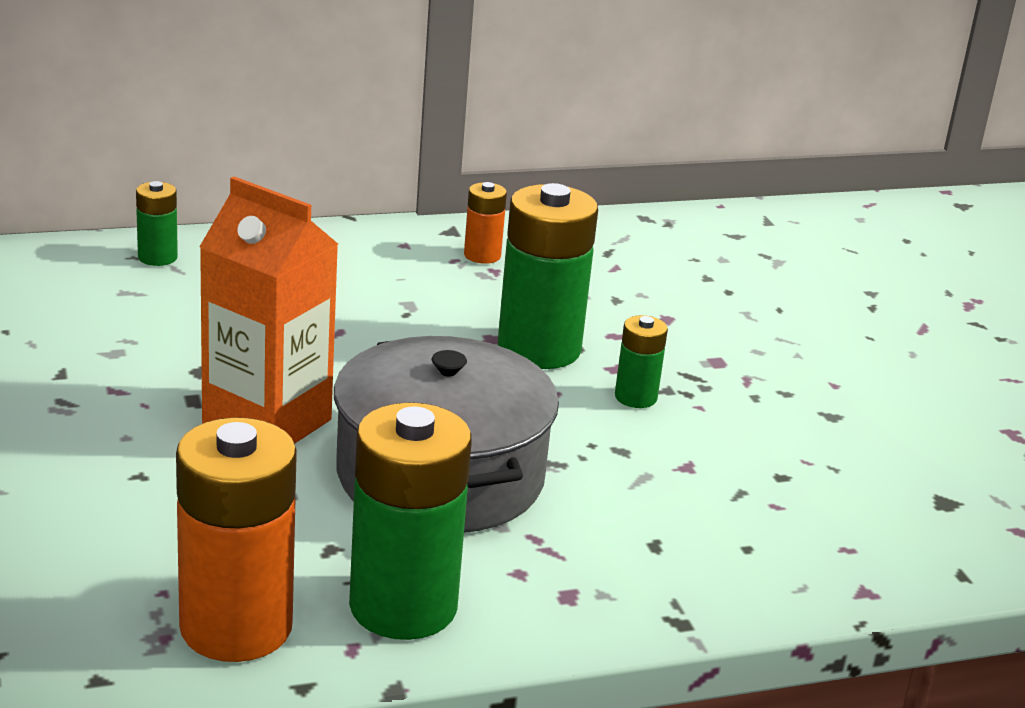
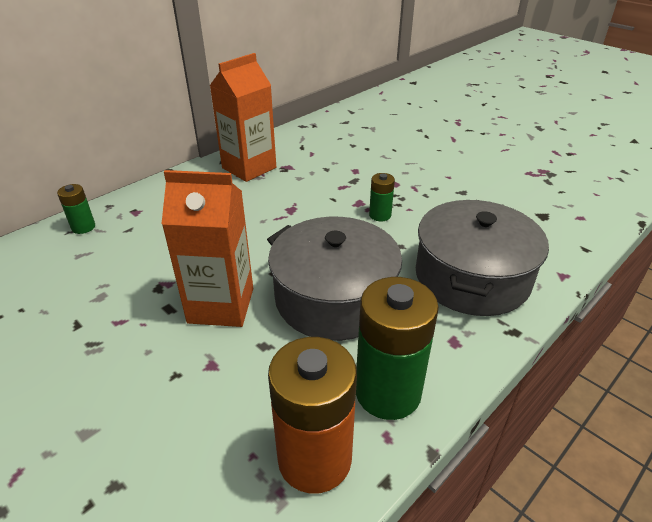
camera: 25 degrees left, 10 degrees up
orange battery [464,182,507,264] -> orange carton [210,53,276,182]
green battery [498,183,598,369] -> none
none -> grey pot [416,200,549,316]

